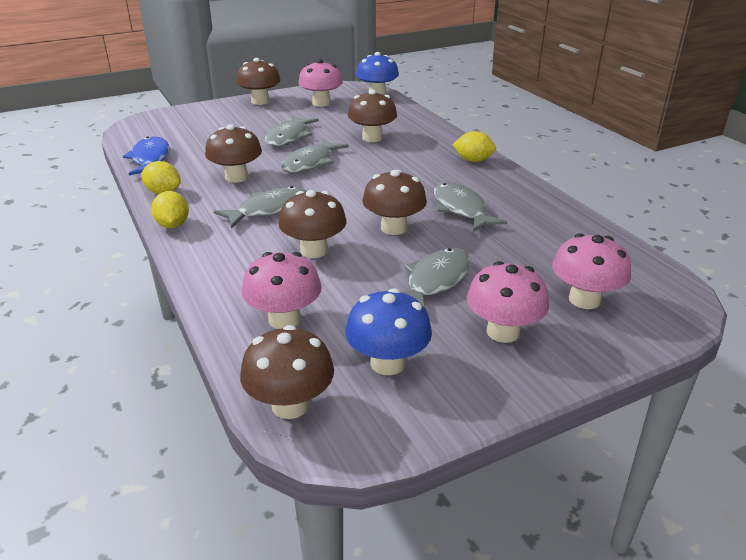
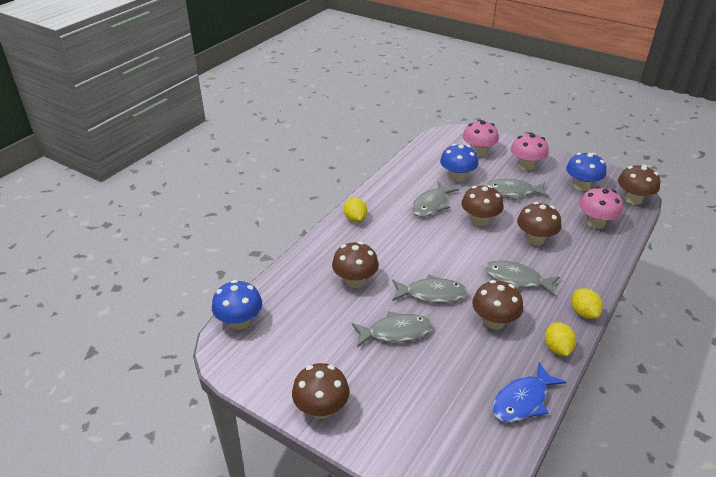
camera: 120 degrees left, 5 degrees up
yellow lemon [151,191,189,228] -> yellow lemon turned 60 degrees counterclockwise [572,288,603,319]
pink mushroom [298,59,343,107] -> none
none -> blue mushroom [440,144,479,182]

